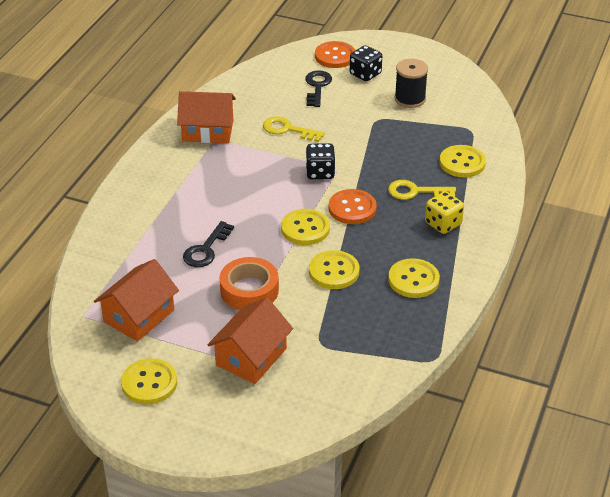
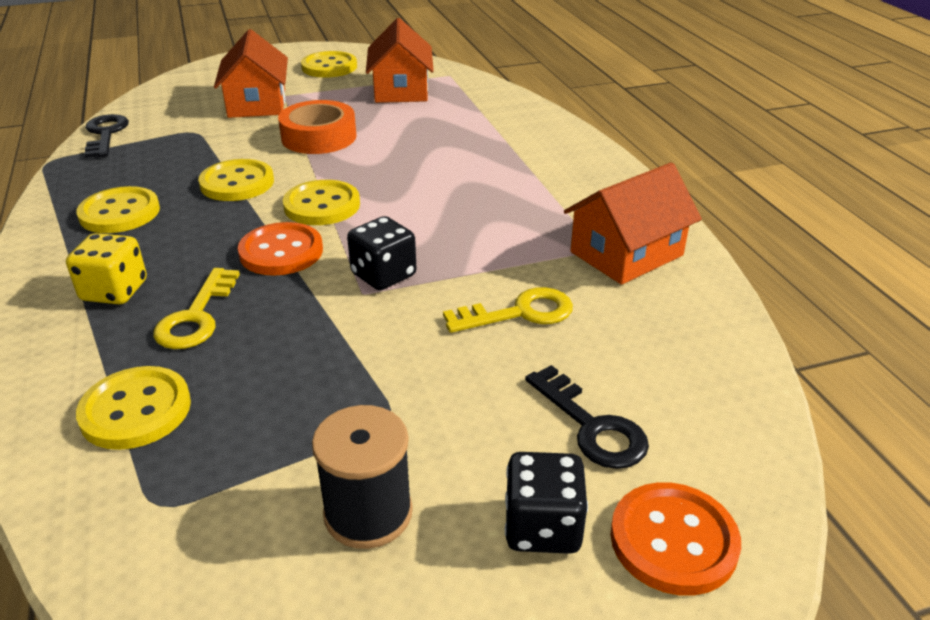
camera: 140 degrees right, 5 degrees down
black key [183,221,234,267] -> black key moved to [84,114,129,158]
yellow key [388,180,456,200] -> yellow key turned 135 degrees clockwise [153,268,240,349]

